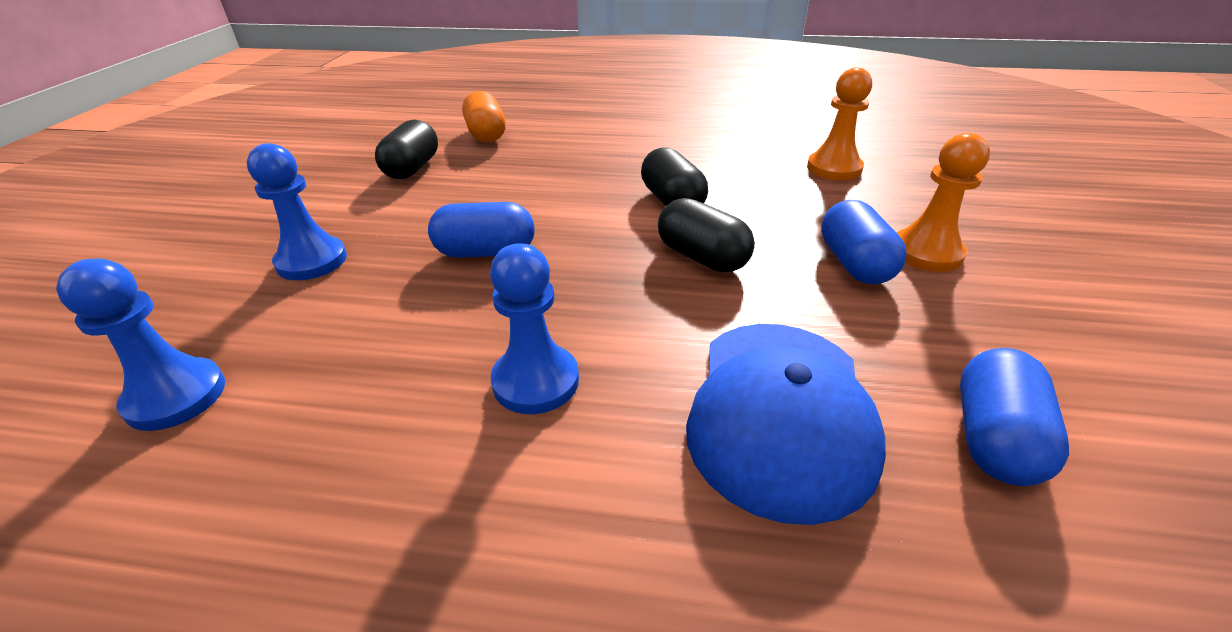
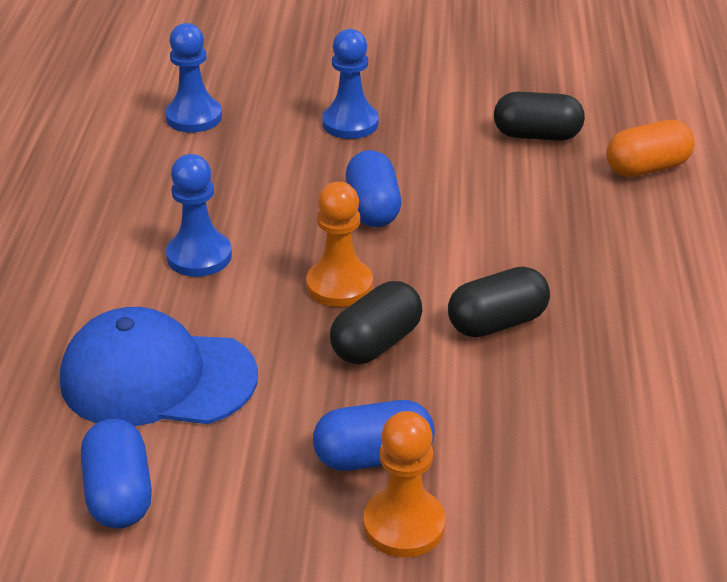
camera: 85 degrees right, 0 degrees up
orange pawn [807,68,872,181] -> orange pawn moved to [306,182,373,307]
blue capsule [960,348,1069,486] -> blue capsule turned 60 degrees clockwise [81,419,152,529]

